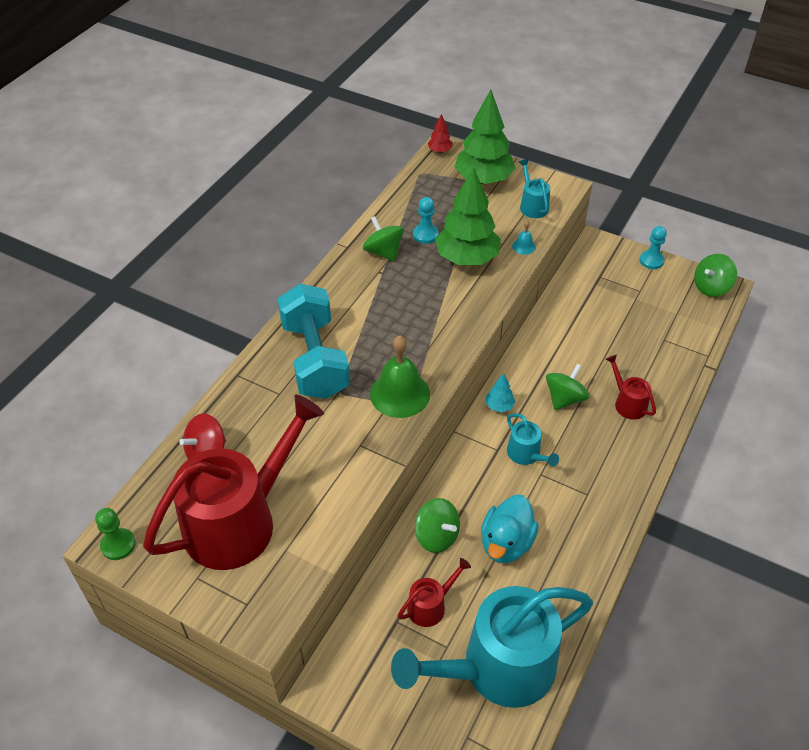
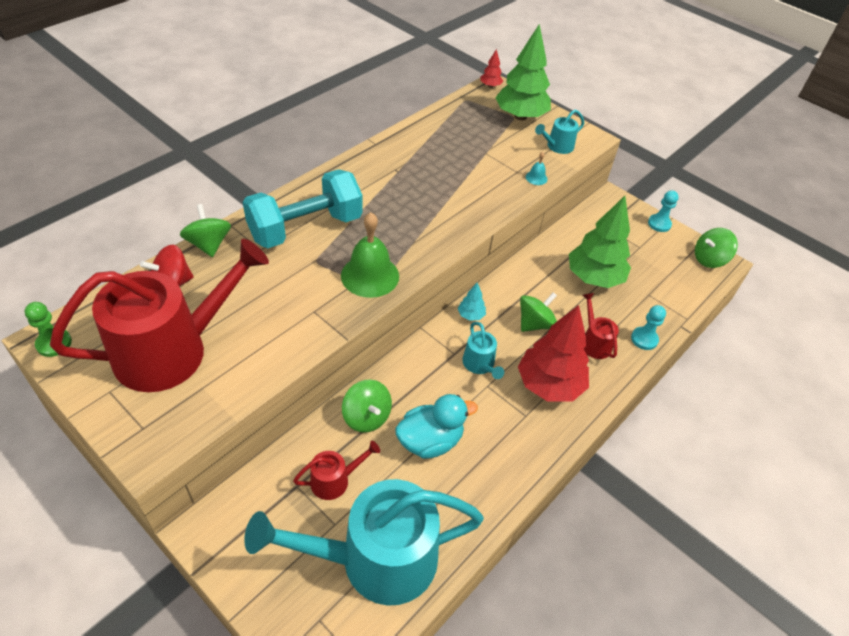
camera: 10 degrees right, 0 degrees up
turquoise dumbbell [278,284,350,399] -> turquoise dumbbell turned 60 degrees clockwise [243,169,362,248]
green spinning top [363,216,404,262] -> green spinning top moved to [180,204,231,257]
turquoise pawn [413,197,439,244] -> turquoise pawn moved to [631,305,666,350]
green tree [435,167,501,265] -> green tree moved to [569,196,631,288]
turquoise duck [481,495,539,563] -> turquoise duck turned 150 degrees counterclockwise [395,394,478,459]
turquoise watering can [519,159,550,218] -> turquoise watering can turned 120 degrees counterclockwise [535,109,584,154]
none -> red tree [518,305,589,402]

